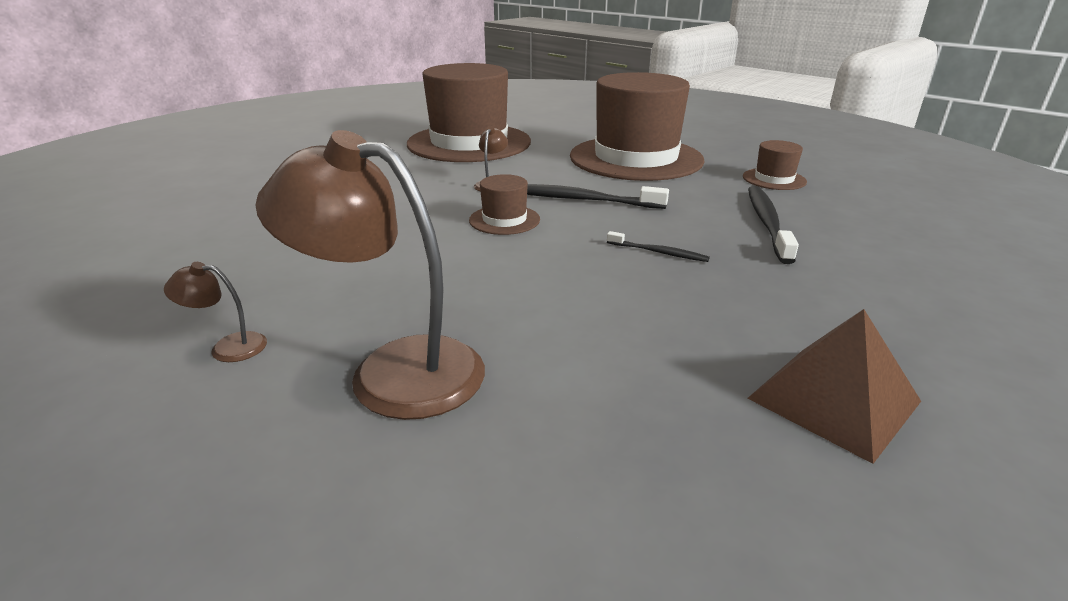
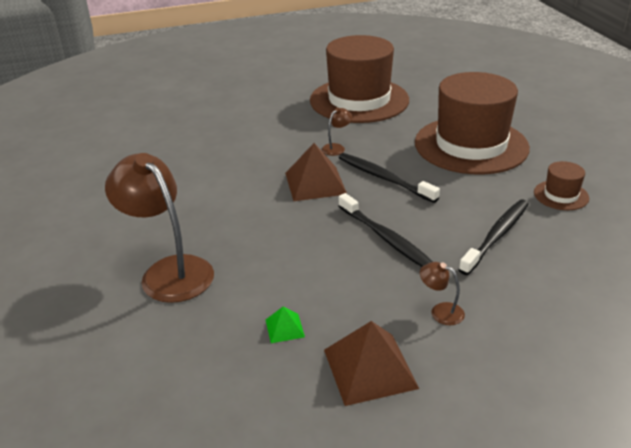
camera: 30 degrees right, 5 degrees up
brown lamp [164,262,267,362] -> brown lamp moved to [420,262,465,325]
brown hat [469,174,540,235] -> brown pyramid [285,143,347,201]
black toothbrush [607,231,710,262] -> black toothbrush [338,193,433,267], size x1.86
none -> green pyramid [266,306,305,343]

